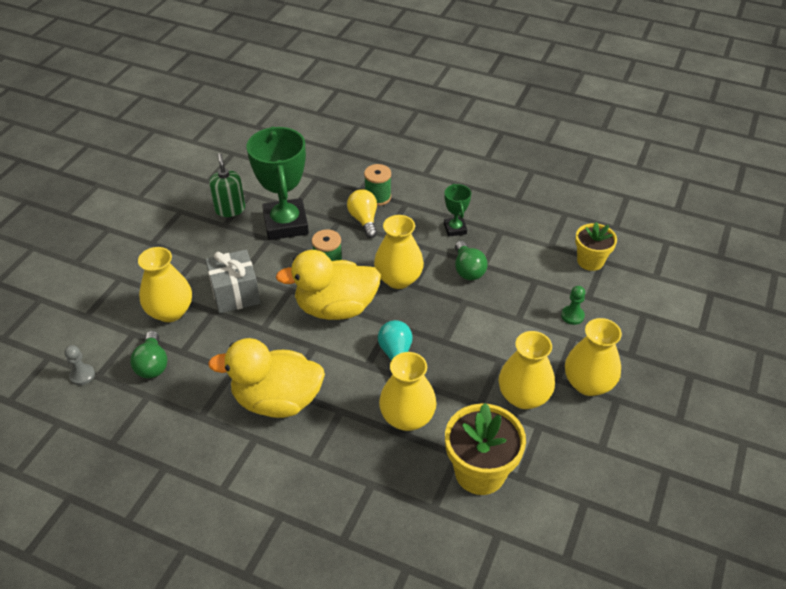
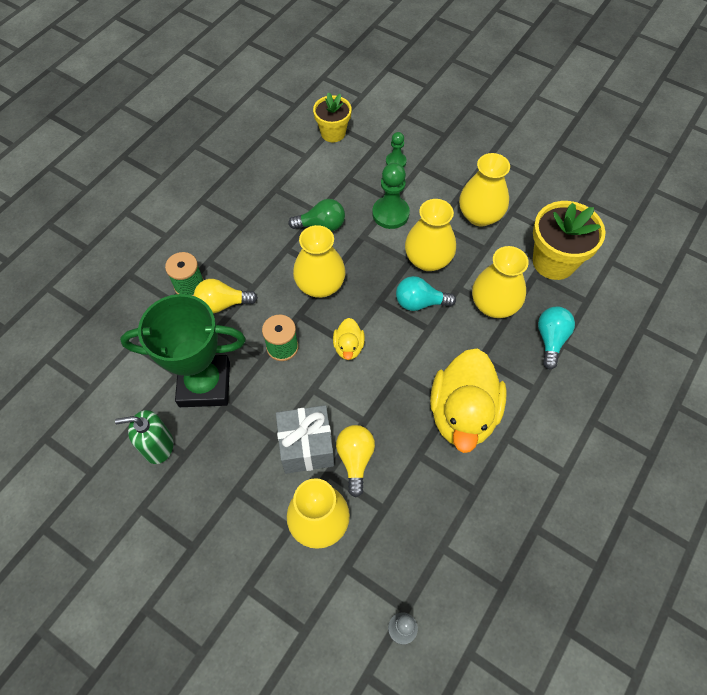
camera: 80 degrees left, 15 degrees up
green light bulb [130,331,168,379] -> none
yellow duck [276,250,381,320] -> yellow duck [333,318,365,360], size x0.46
green trophy [444,184,471,237] -> none
yellow vase [565,318,622,396] -> yellow vase moved to [405,199,456,271]
none -> yellow light bulb [336,425,375,497]
none -> green pawn [372,163,410,229]
none -> turquoise light bulb [538,306,575,370]

